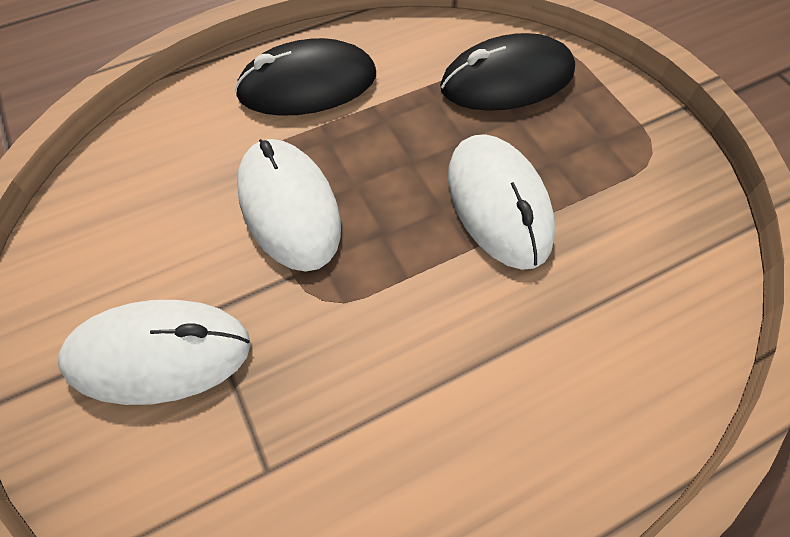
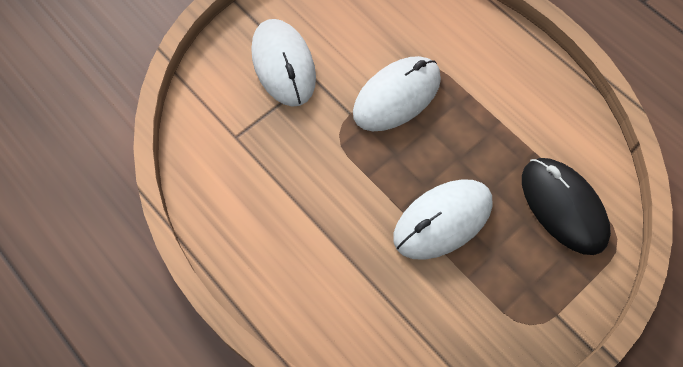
camera: 75 degrees right, 5 degrees up
black mouse [235,38,376,116] -> none

